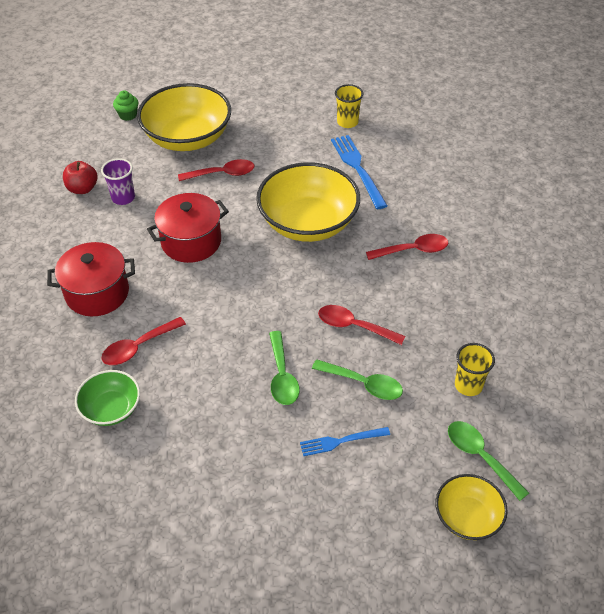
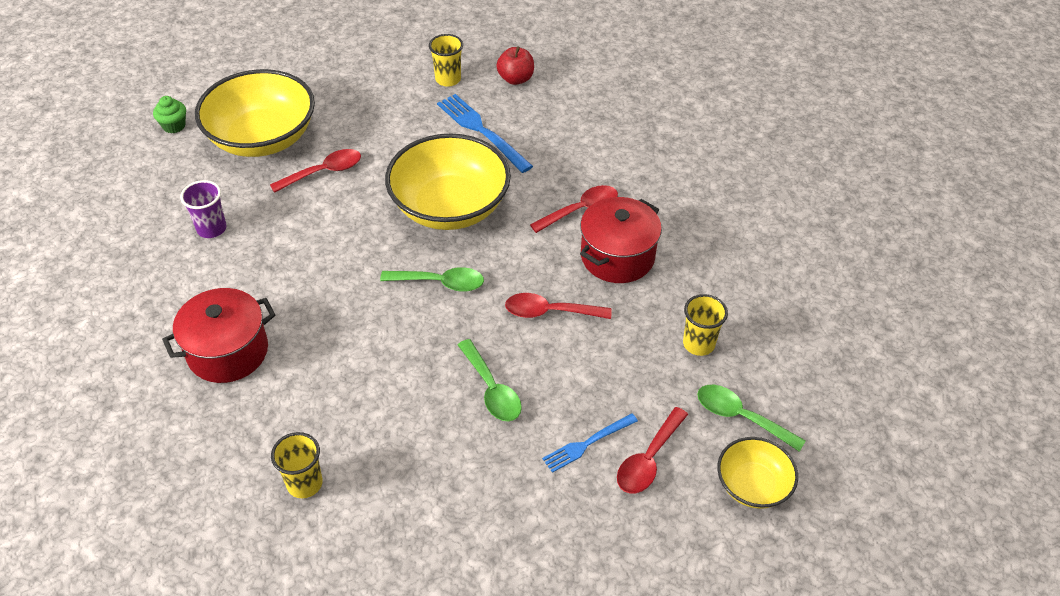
camera: 20 degrees left, 0 degrees up
red apple [63,161,97,194] -> red apple moved to [496,46,534,85]
green bowl [75,370,140,426] -> yellow cup [271,432,323,498]
red spoon [101,317,186,365] -> red spoon moved to [617,407,688,494]
red pot [147,193,229,263] -> red pot moved to [580,197,662,283]
green spoon [312,359,403,400] -> green spoon moved to [380,267,484,292]

